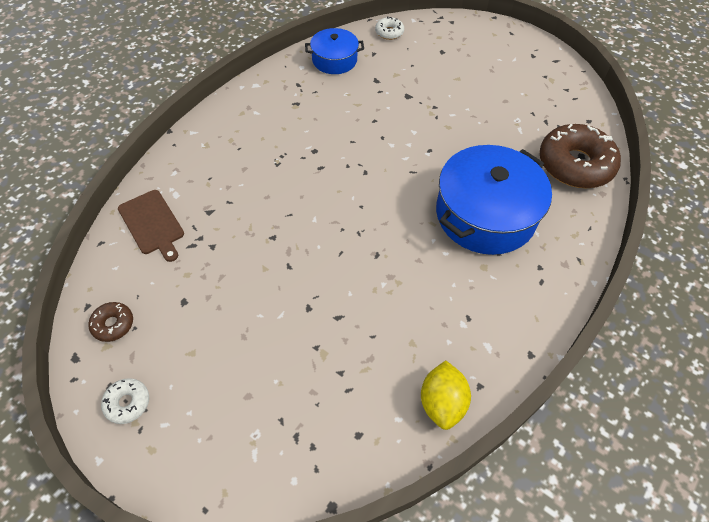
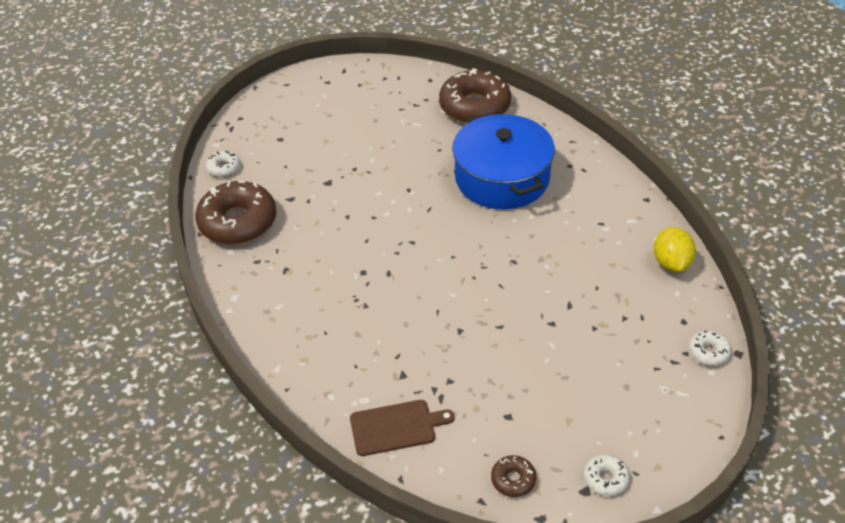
camera: 65 degrees left, 10 degrees down
blue pot [305,28,364,74] -> brown donut [195,181,276,244]
yellow lemon [421,360,471,430] -> yellow lemon turned 60 degrees clockwise [654,227,696,272]
none -> white donut [689,331,731,366]

